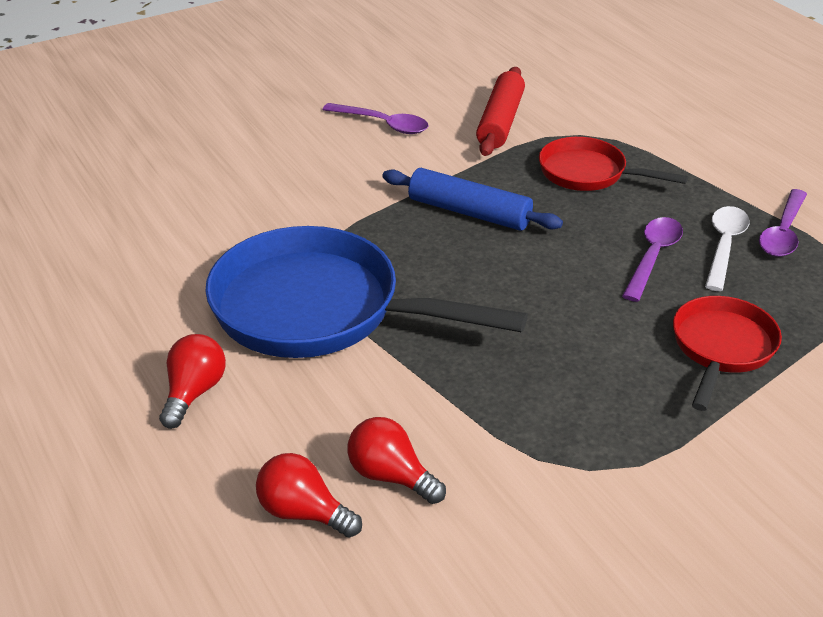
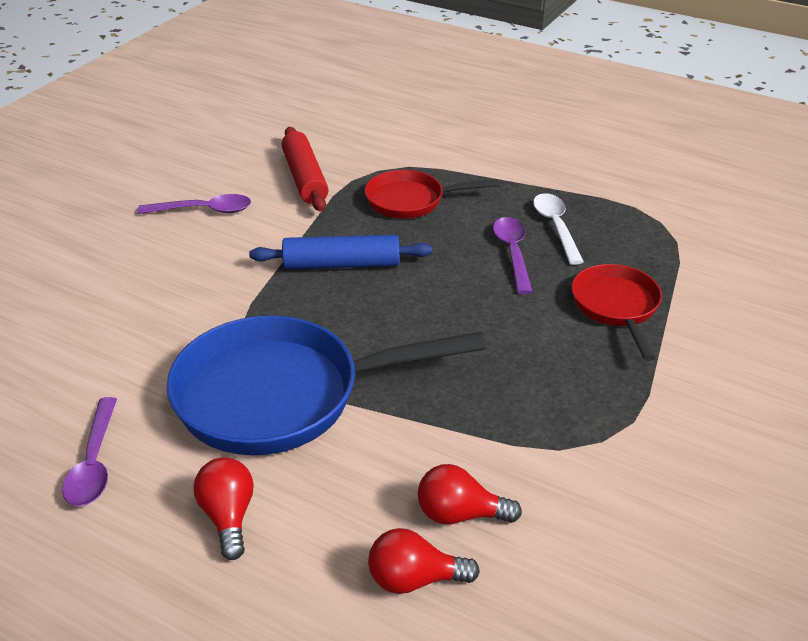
camera: 30 degrees left, 0 degrees up
purple spoon [759,189,807,257] -> purple spoon moved to [62,397,117,507]

